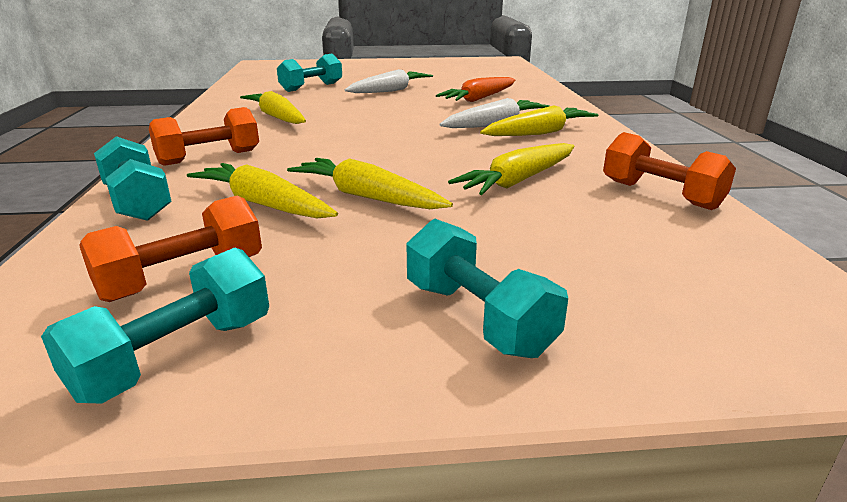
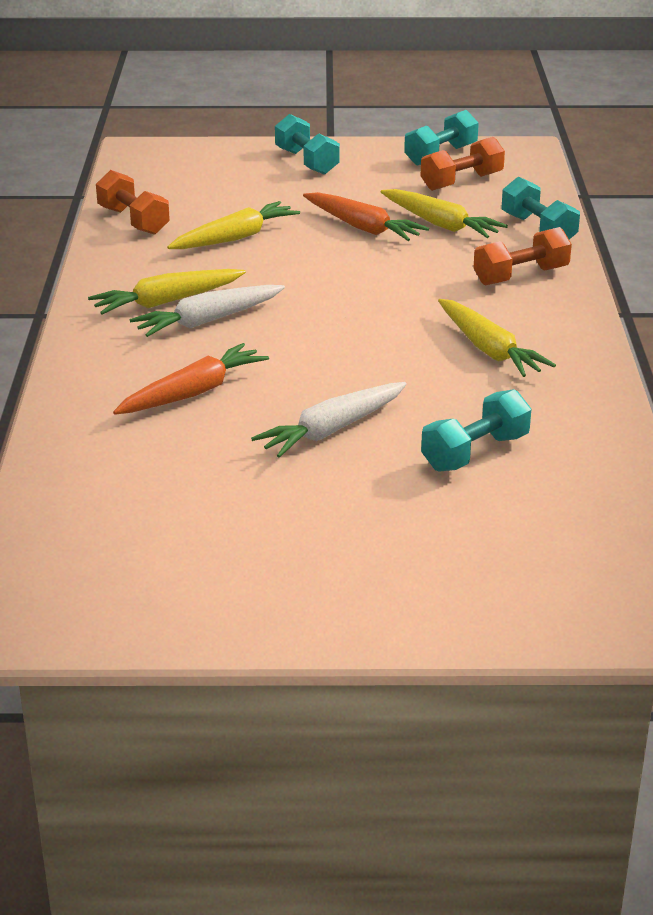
camera: 175 degrees left, 5 degrees up
yellow carrot [287,158,453,209] -> orange carrot [303,192,429,241]

